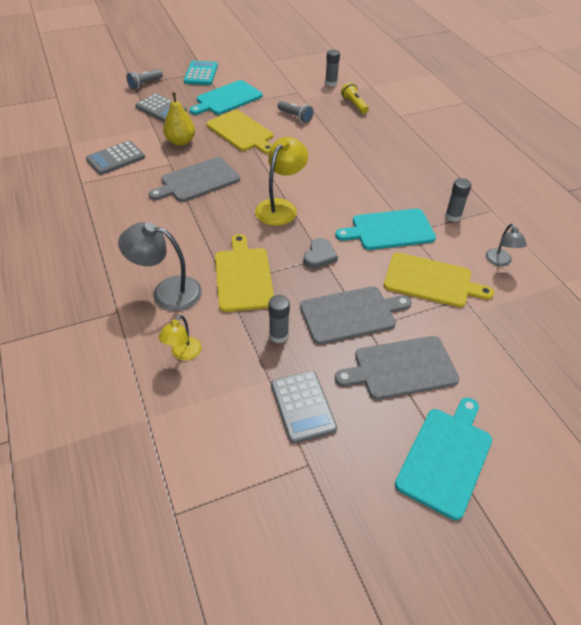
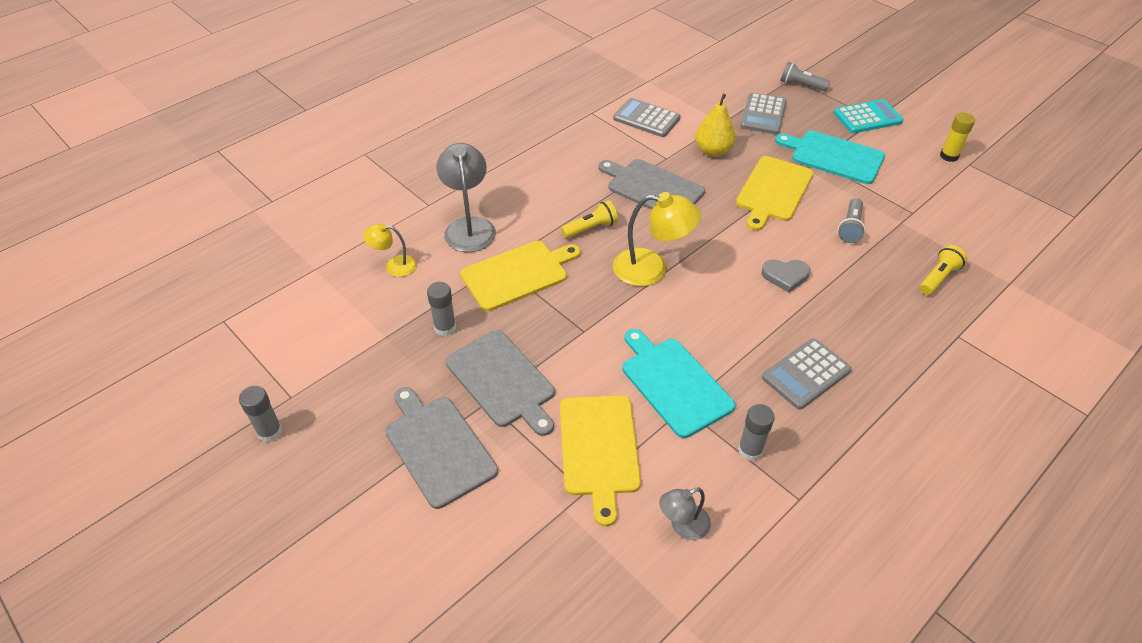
camera: 70 degrees right, 0 degrees up
grey calculator [271,371,337,444] -> grey calculator moved to [762,338,851,410]
grey heart [304,238,338,269] -> grey heart moved to [762,259,810,293]
grey glue stick [325,49,340,86] -> grey glue stick moved to [239,386,282,443]
turquoise cutting board [395,398,492,520] -> none
none -> yellow flashlight [561,200,618,238]
none -> yellow glue stick [940,112,975,162]

